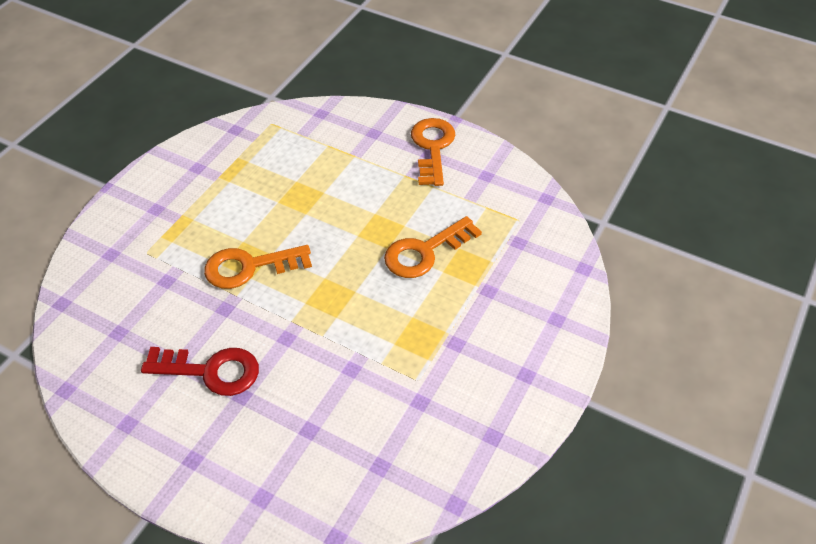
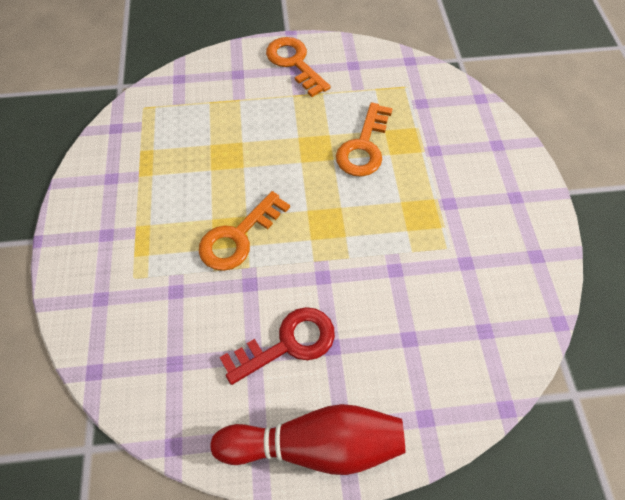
camera: 35 degrees left, 10 degrees up
none -> red bowling pin [211,404,405,475]

